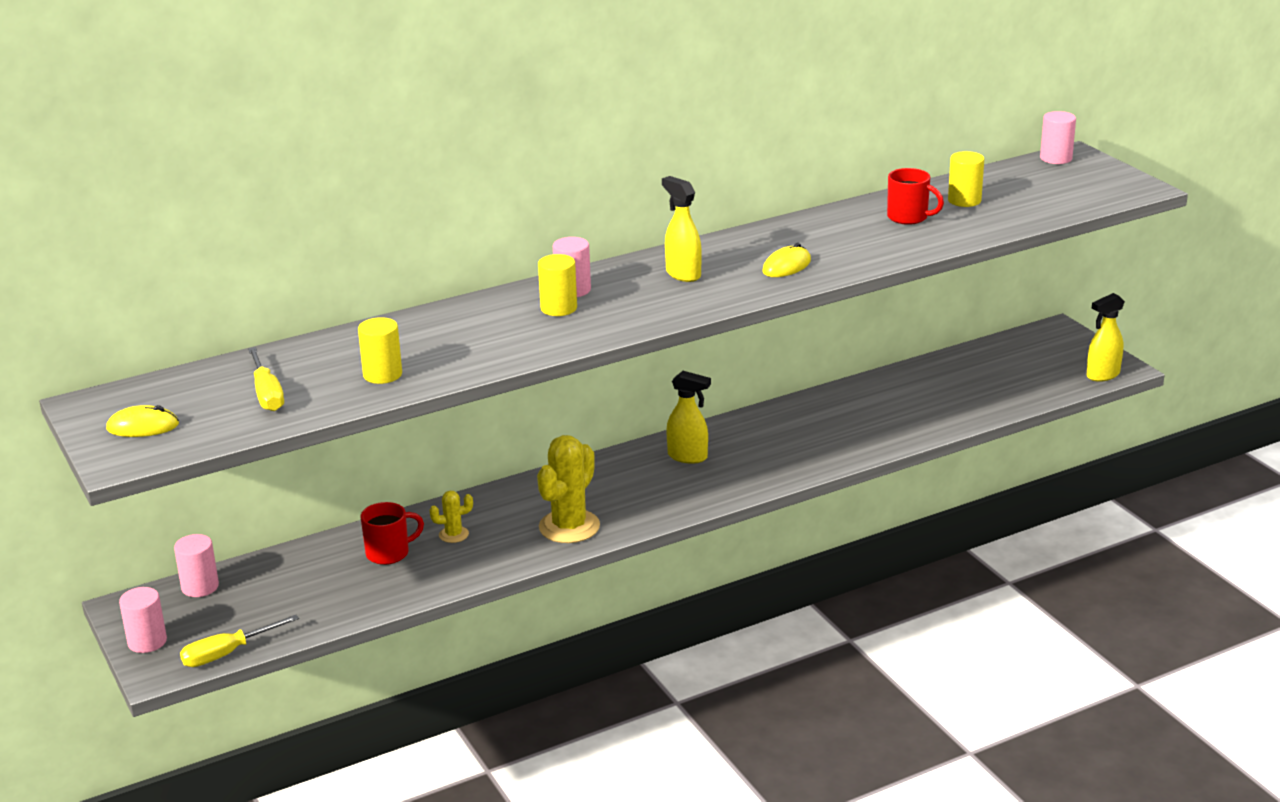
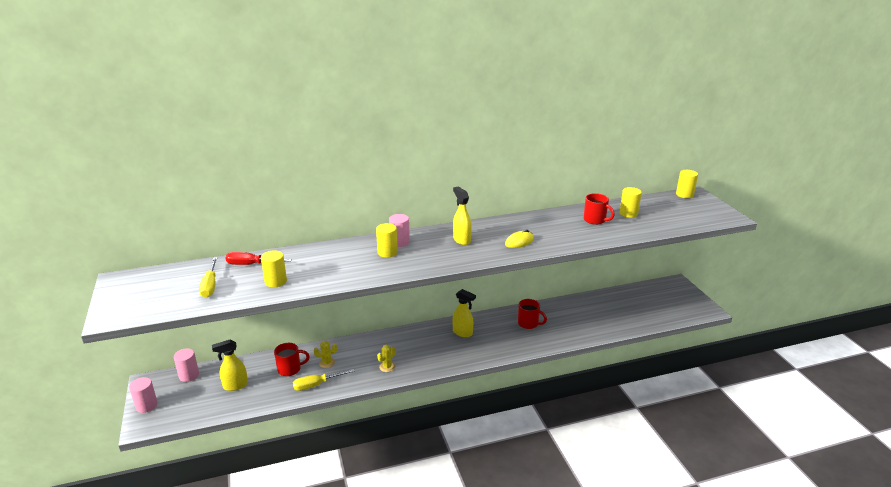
camera: 10 degrees right, 0 degrees up
yellow mouse [106,405,179,437] -> none
yellow screwdriver [180,615,299,667] -> yellow screwdriver moved to [293,369,355,391]
yellow cactus [537,435,600,543] -> yellow cactus [377,345,396,372], size x0.49
pink cylinder [1040,111,1076,164] -> yellow cylinder [676,170,698,198]
yellow spray bottle [1086,293,1125,382] -> yellow spray bottle moved to [212,340,248,391]
none -> red screwdriver [226,252,292,265]
none -> red mug [518,299,547,329]

